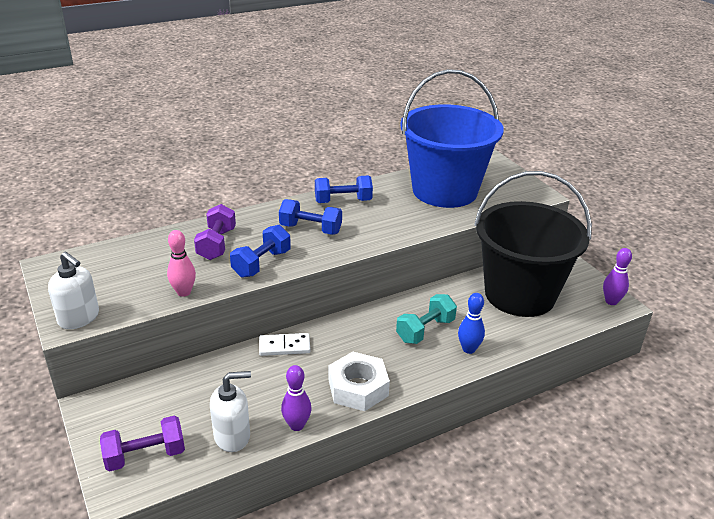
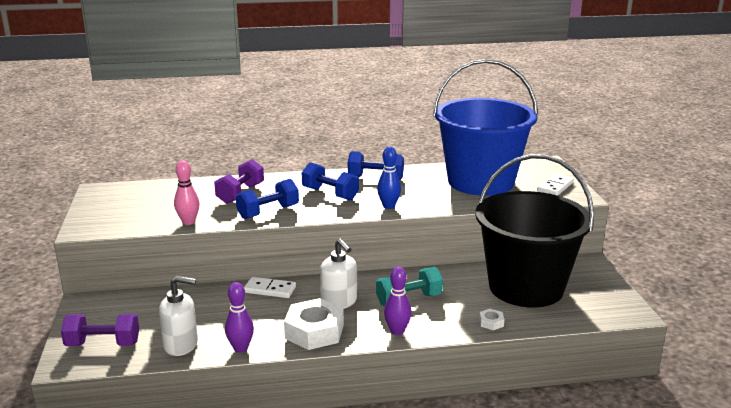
camera: 20 degrees right, 10 degrees down
white soap dispenser [48,251,99,329] -> white soap dispenser moved to [320,238,357,309]
blue bowling pin [458,293,485,354] -> blue bowling pin moved to [377,147,401,209]
purple bowling pin [603,248,632,305] -> purple bowling pin moved to [384,267,412,335]
none -> white nut [479,309,504,330]
none -> white domino [537,174,574,196]

